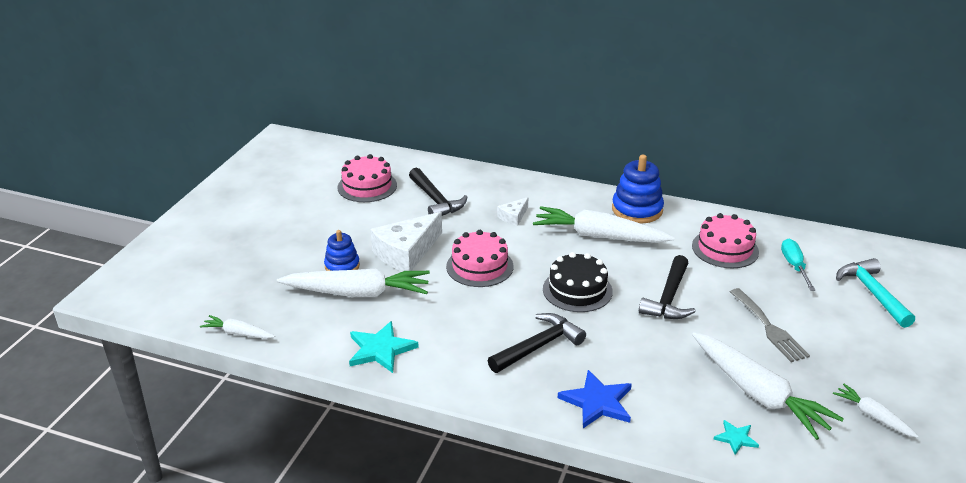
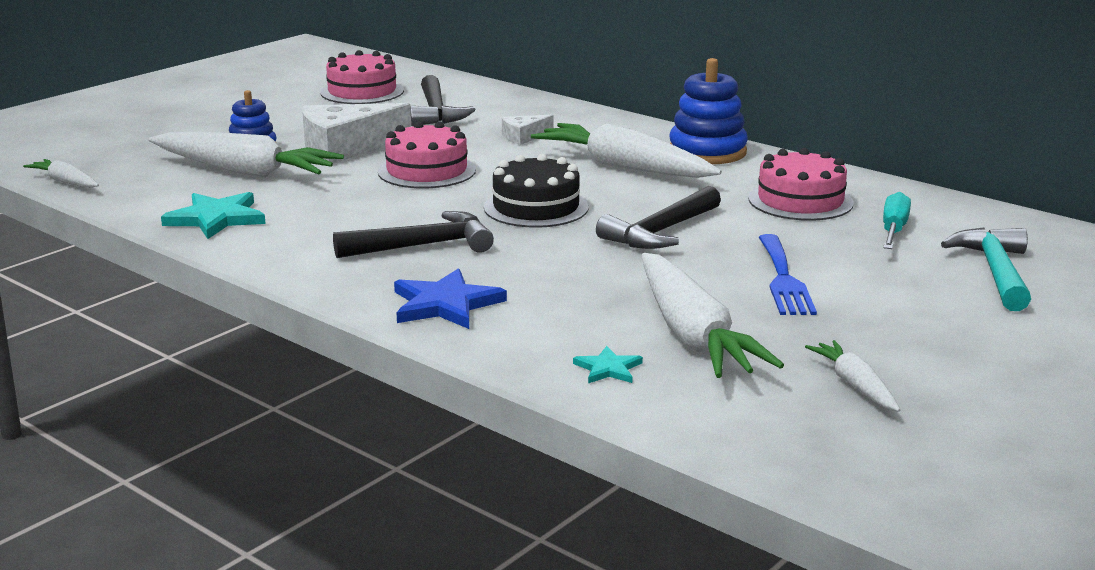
camera: 20 degrees right, 10 degrees down
grey fork [730,288,810,362] -> blue fork [759,234,817,315]

